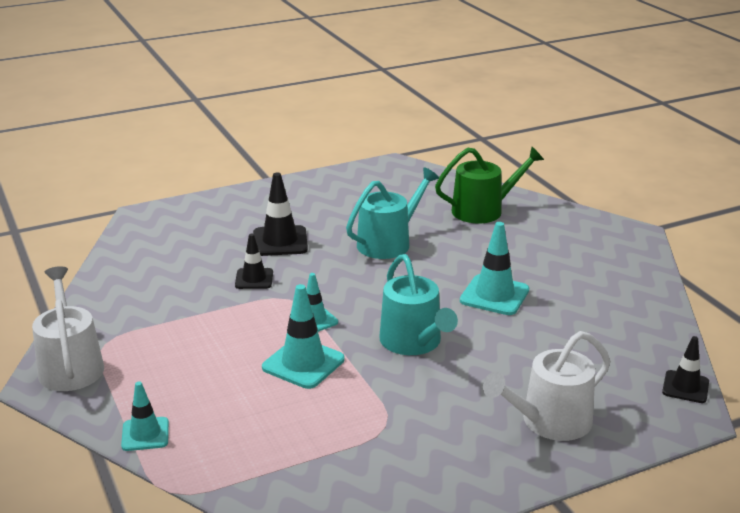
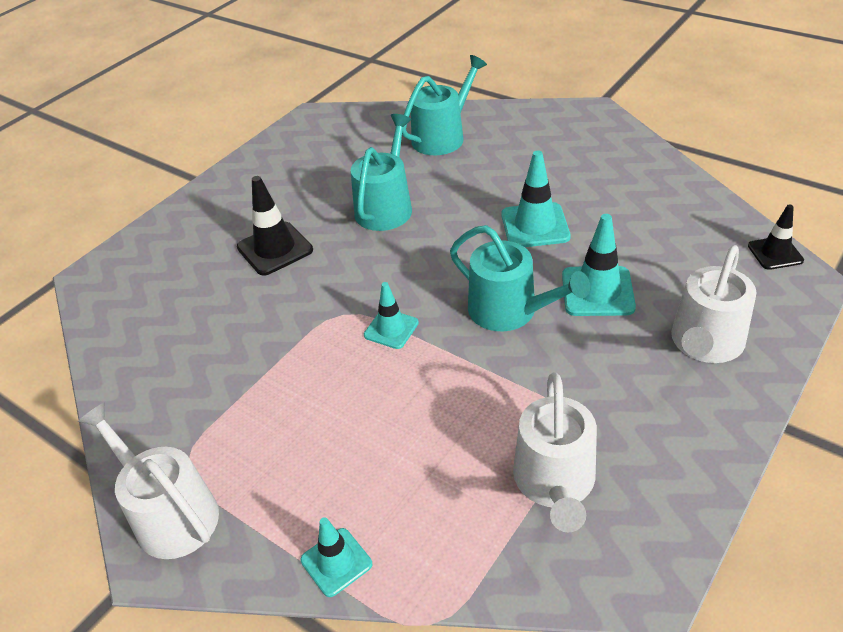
camera: 25 degrees left, 15 degrees up
black traffic cone [235,234,273,289] -> none
turquoise traffic cone [262,284,345,389] -> turquoise traffic cone moved to [562,214,636,316]
green watering can [435,147,544,223] -> turquoise watering can [402,55,487,155]
none -> white watering can [513,372,597,533]

